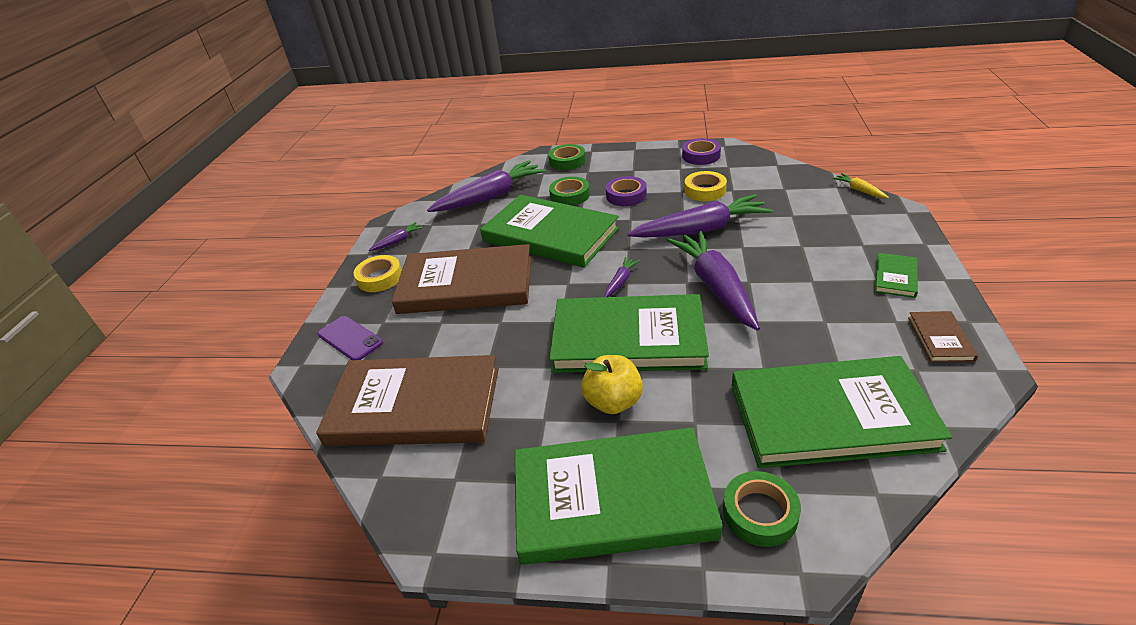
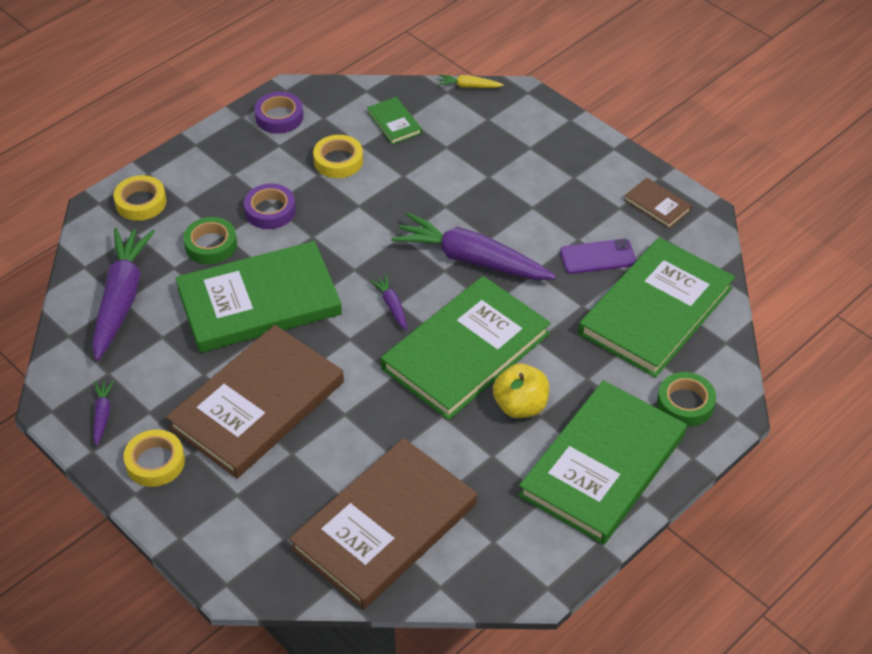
camera: 55 degrees left, 10 degrees up
purple phone [318,316,383,360] -> purple phone moved to [560,239,636,274]
green tape [548,144,586,170] -> yellow tape [113,175,166,221]
purple carrot [628,194,773,238] -> none
green book [875,253,918,298] -> green book moved to [367,97,422,145]

